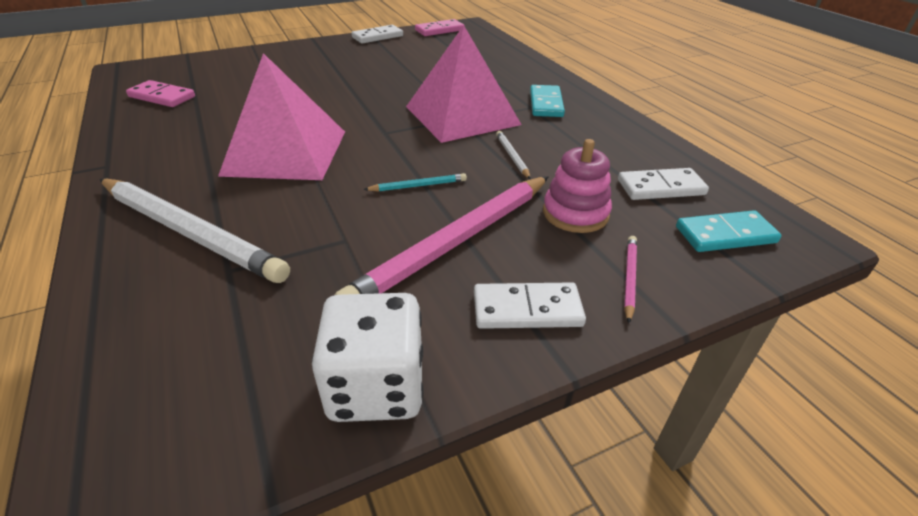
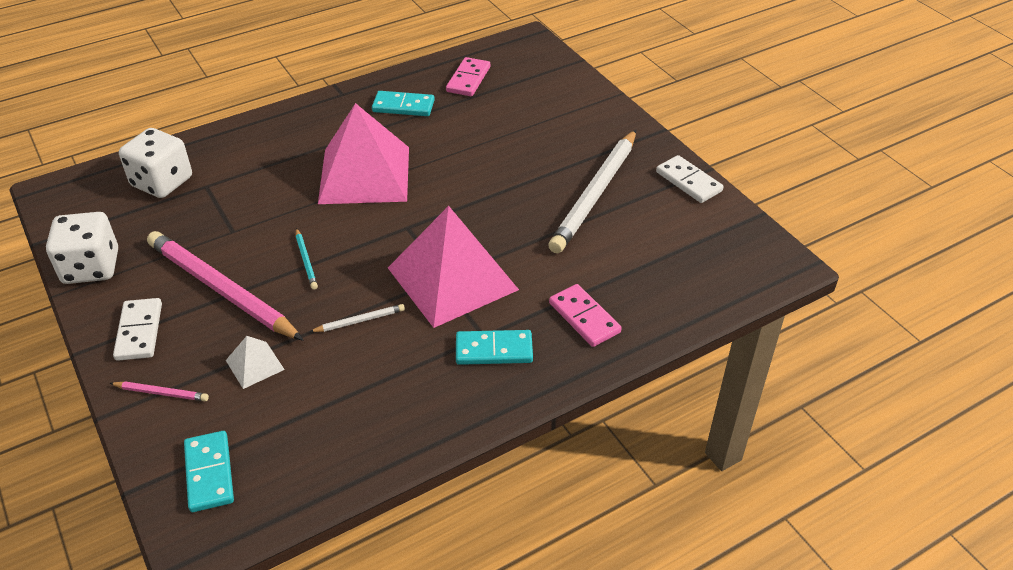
camera: 85 degrees right, 5 degrees up
white pencil [100,178,290,283] -> white pencil moved to [548,130,636,253]
pink domino [415,19,465,36] -> pink domino moved to [549,284,622,347]
pink stacking toy [543,139,612,233] -> white pyramid [226,336,285,389]
white domino [618,168,709,200] -> none
none -> white dice [119,128,192,198]
none -> turquoise domino [372,91,435,116]

